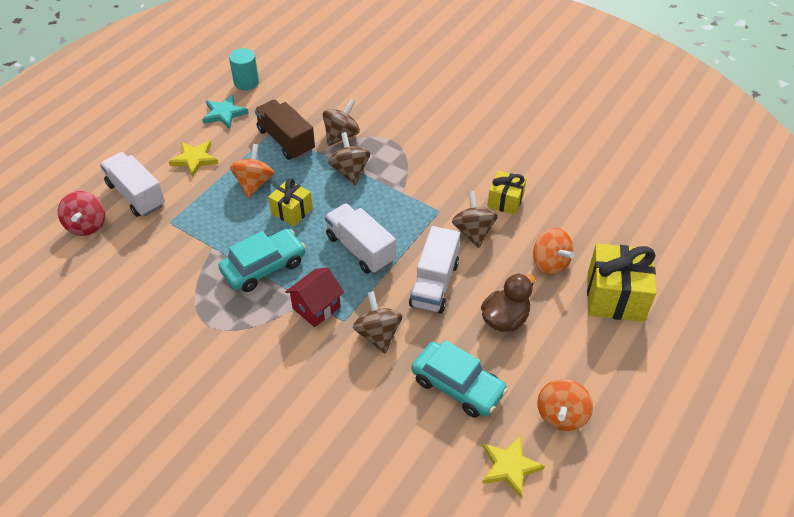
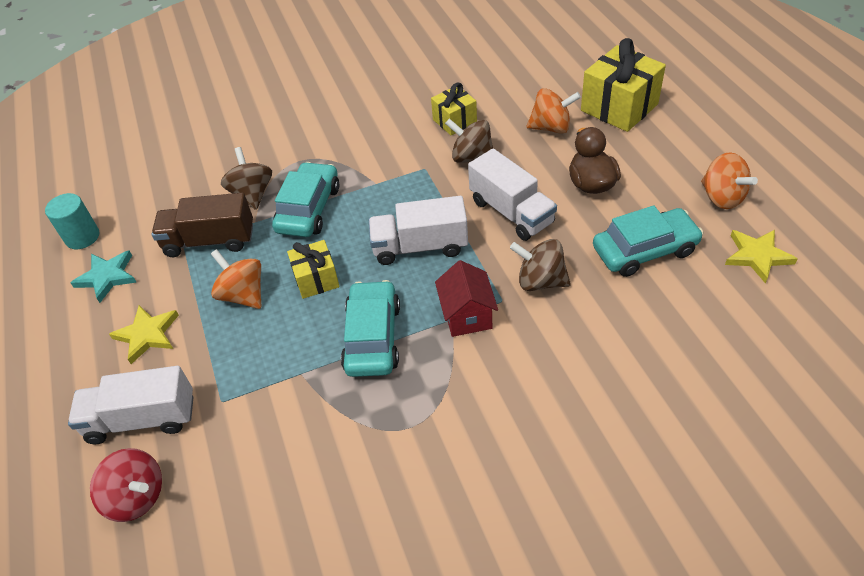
camera: 50 degrees left, 0 degrees up
brown spinning top [328,132,370,185] -> turquoise car [272,162,339,237]

